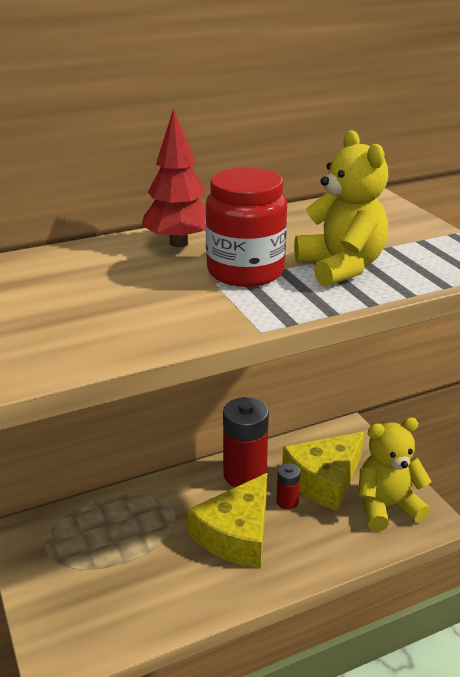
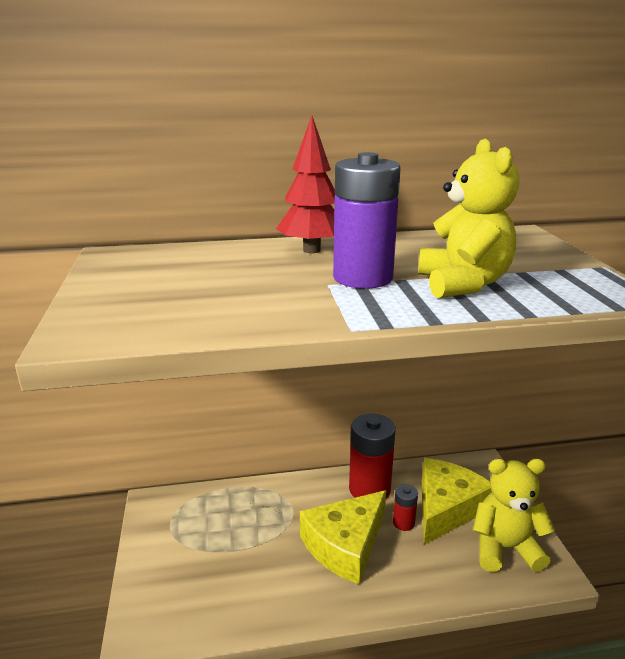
camera: 15 degrees right, 5 degrees down
red jar [205,168,287,287] -> purple battery [333,152,401,289]
yellow cheese [282,431,364,511] -> yellow cheese turned 150 degrees clockwise [422,458,492,545]

